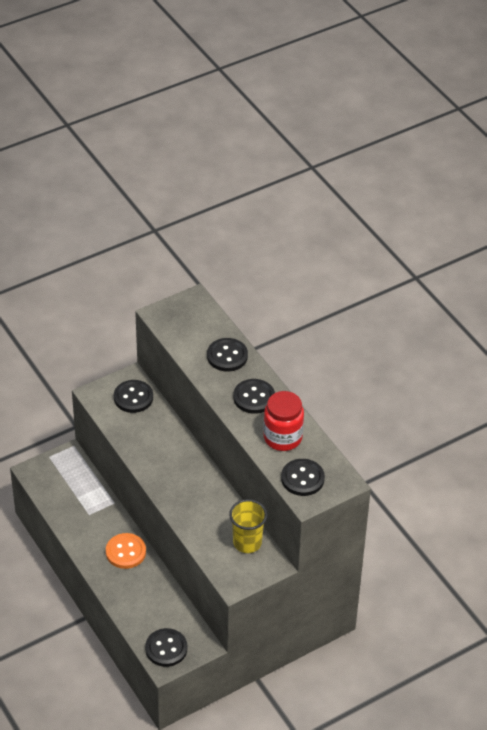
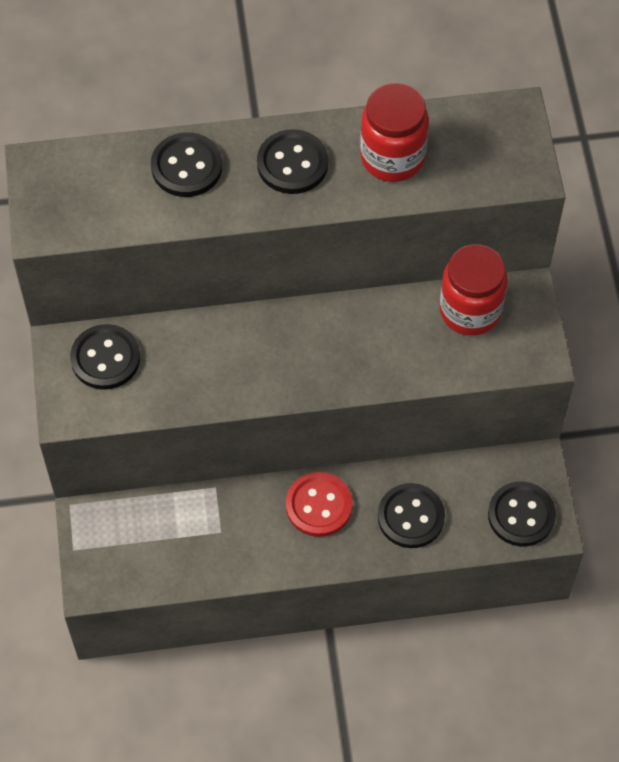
camera: 65 degrees left, 15 degrees up
orange button [106,533,146,569] -> red button [286,472,353,537]
yellow cup [229,499,267,553] -> red jar [439,244,508,336]
black button [281,459,325,496] -> black button moved to [378,483,445,548]

